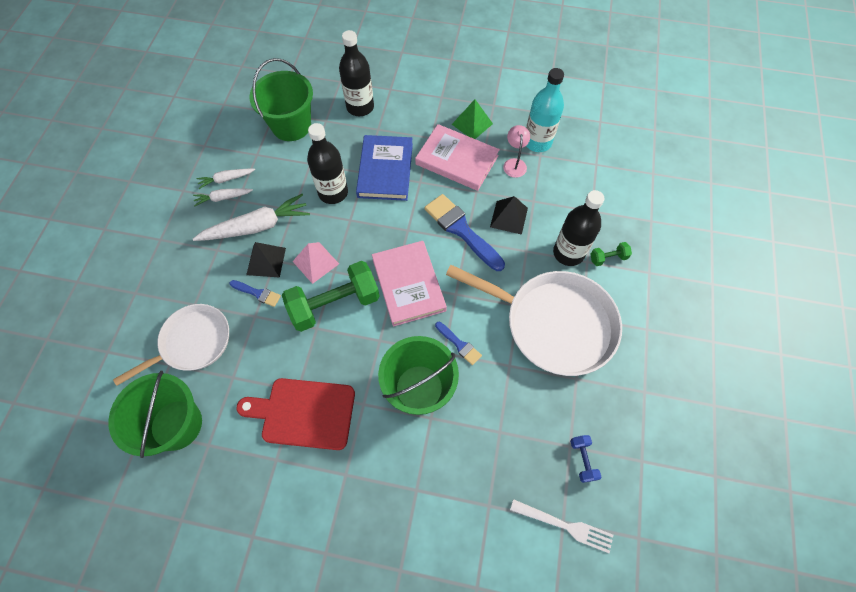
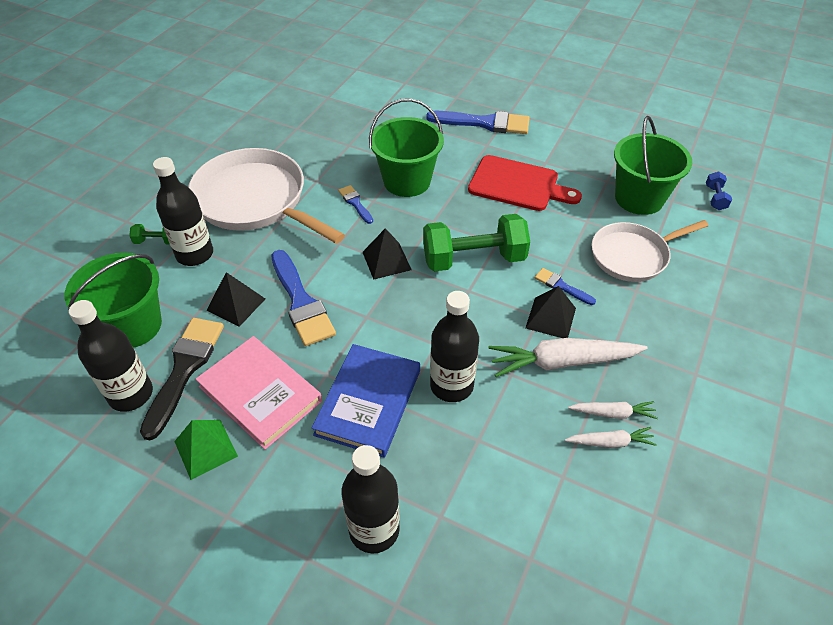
camera: 165 degrees left, 15 degrees down
green bucket [249,58,313,141] -> green bucket moved to [65,253,162,348]
pink pyramid [293,242,339,284] -> none
pink book [372,241,447,327] -> black pyramid [362,228,412,280]
pink lamp [503,125,530,178] -> black brush [140,318,224,440]
white fork [510,499,613,554] -> none
turquoise bottle [526,68,564,152] -> black bottle [69,300,153,412]
blue dumbbell [570,435,601,483] -> blue dumbbell moved to [706,172,732,210]
none -> blue brush [426,111,530,134]

